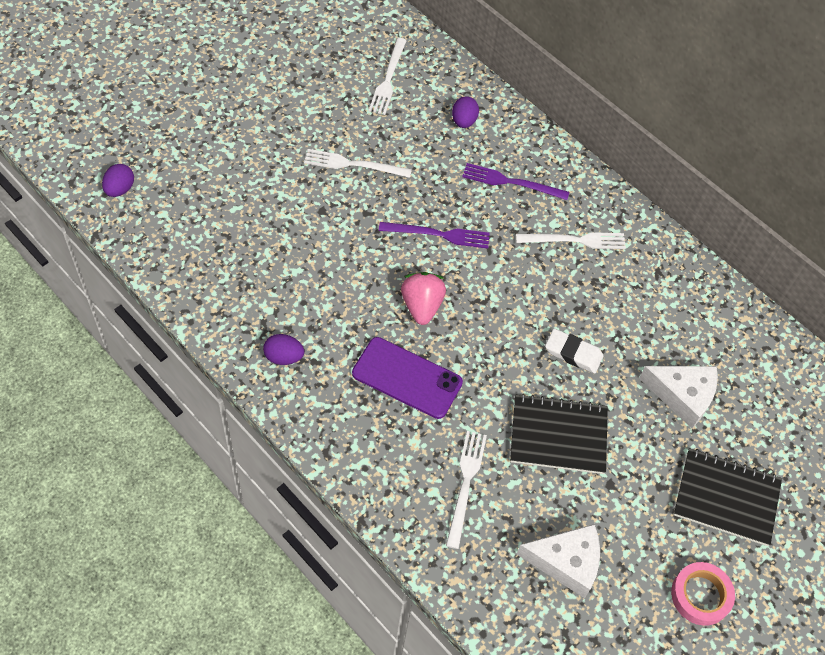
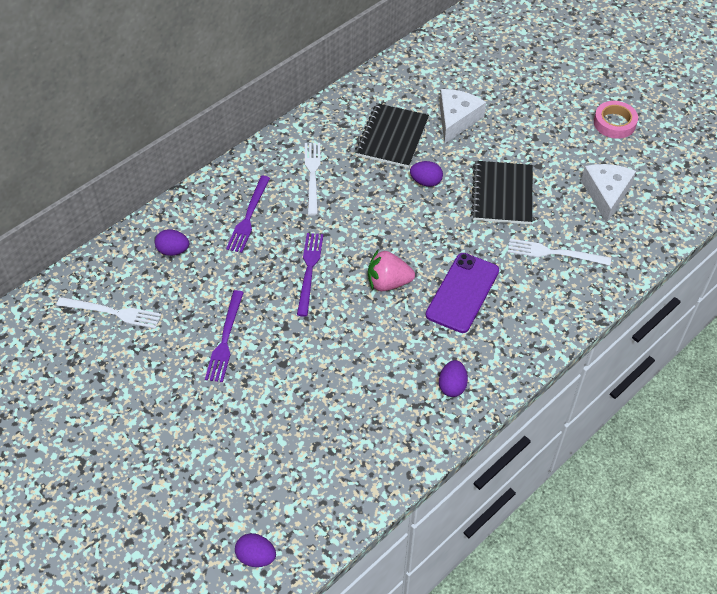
camera: 85 degrees left, 5 degrees down
white fork [304,149,412,178] -> purple fork [205,290,244,382]
white eraser [545,329,603,374] -> purple egg [410,161,443,187]
black notebook [674,448,782,546] -> black notebook moved to [355,103,429,168]

